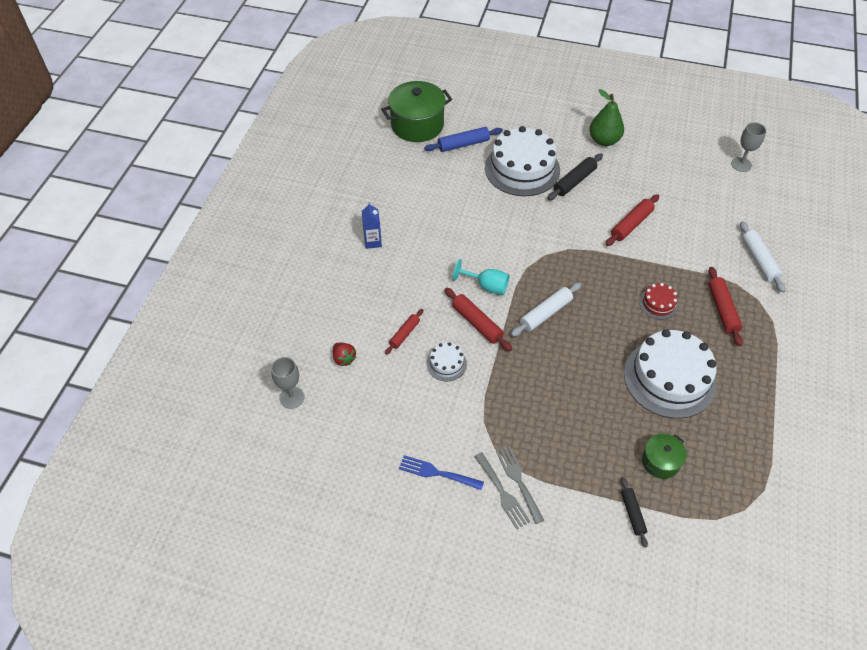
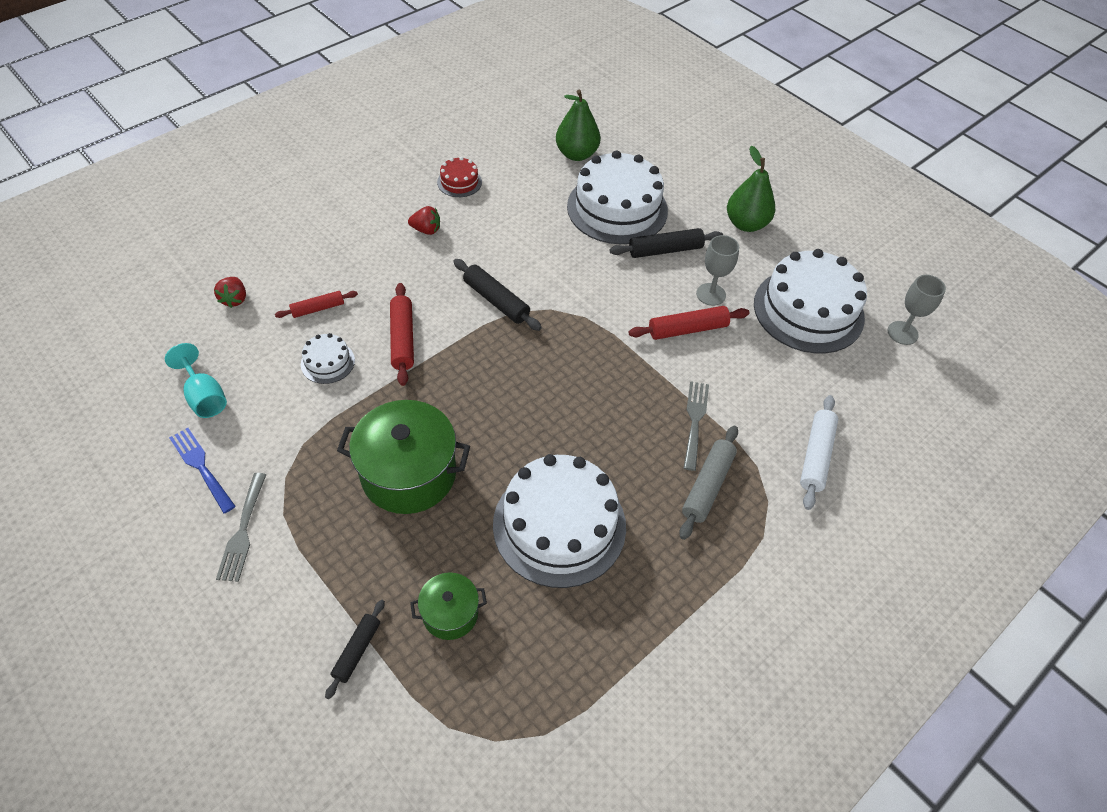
camera: 30 degrees right, 0 degrees up
grey goblet [271,357,305,409] -> grey goblet moved to [696,235,739,306]
blue carton [362,202,382,249] -> none
green pot [381,81,452,142] -> green pot moved to [337,400,470,514]
blue rolling pin [425,127,503,152] -> green pear [556,90,600,161]
turquoise goblet [453,259,510,295] -> turquoise goblet moved to [165,343,227,418]
grey fork [496,446,544,524] -> grey fork moved to [684,381,709,471]
white rolling pin [511,283,581,337] -> none
red cake [639,283,678,319] -> red cake moved to [437,157,482,197]
red rolling pin [708,267,743,346] -> grey rolling pin [679,426,738,540]
none -> red strawberry [408,206,440,235]
none -> black rolling pin [453,259,542,331]
none -> white cake [754,249,867,353]

